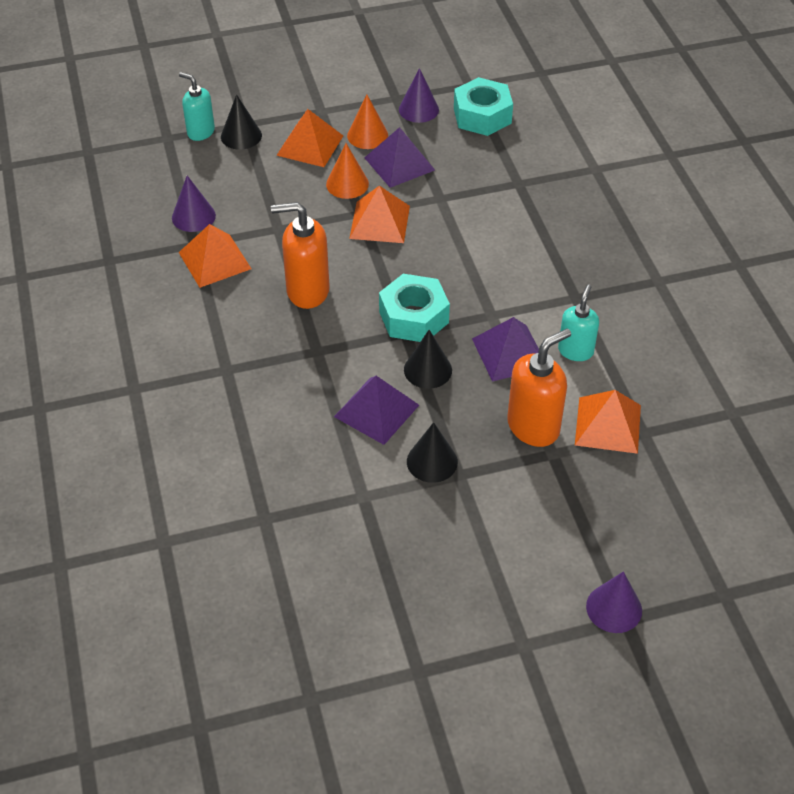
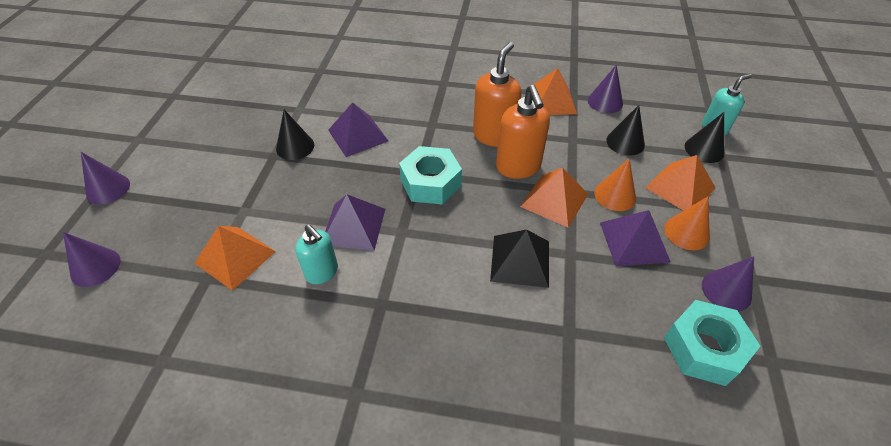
camera: 115 degrees right, 0 degrees up
black cone [404,330,452,389] -> black cone moved to [606,105,645,156]
orange soap dispenser [507,329,571,447] -> orange soap dispenser moved to [496,85,550,179]
none -> purple cone [63,232,120,287]
none -> black pyramid [490,229,549,288]

